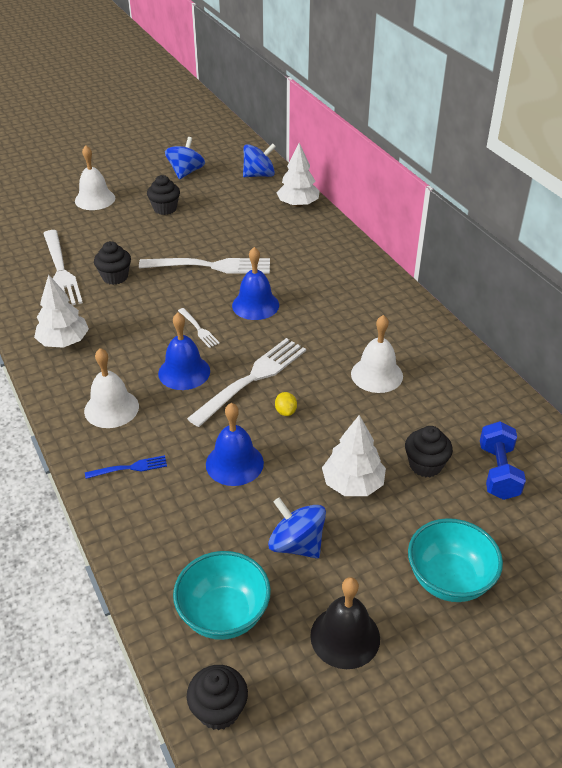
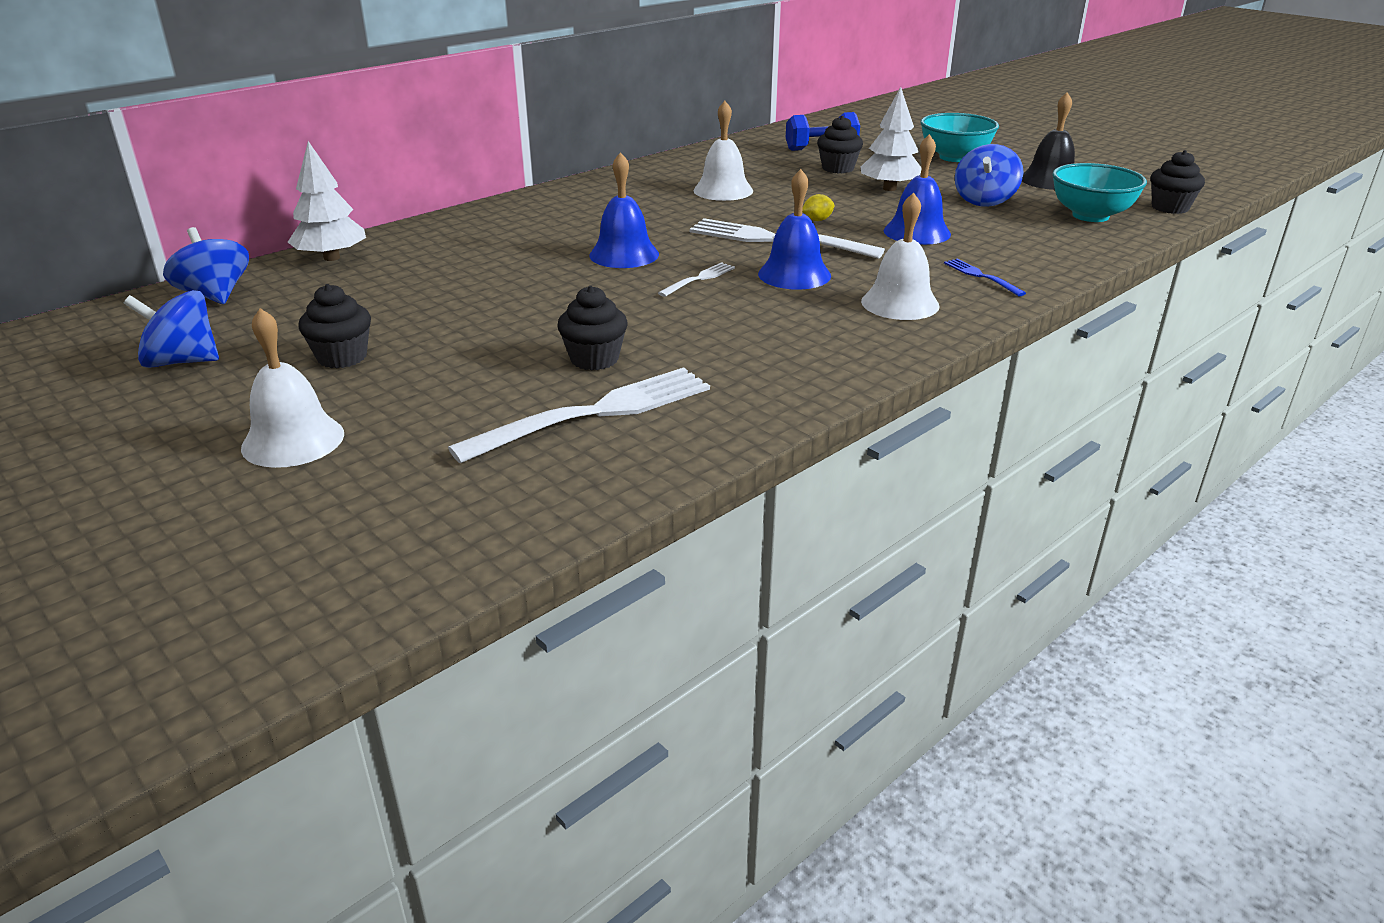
camera: 105 degrees left, 10 degrees down
white tree [34,274,89,348] -> none
white fork [139,258,270,274] -> none

